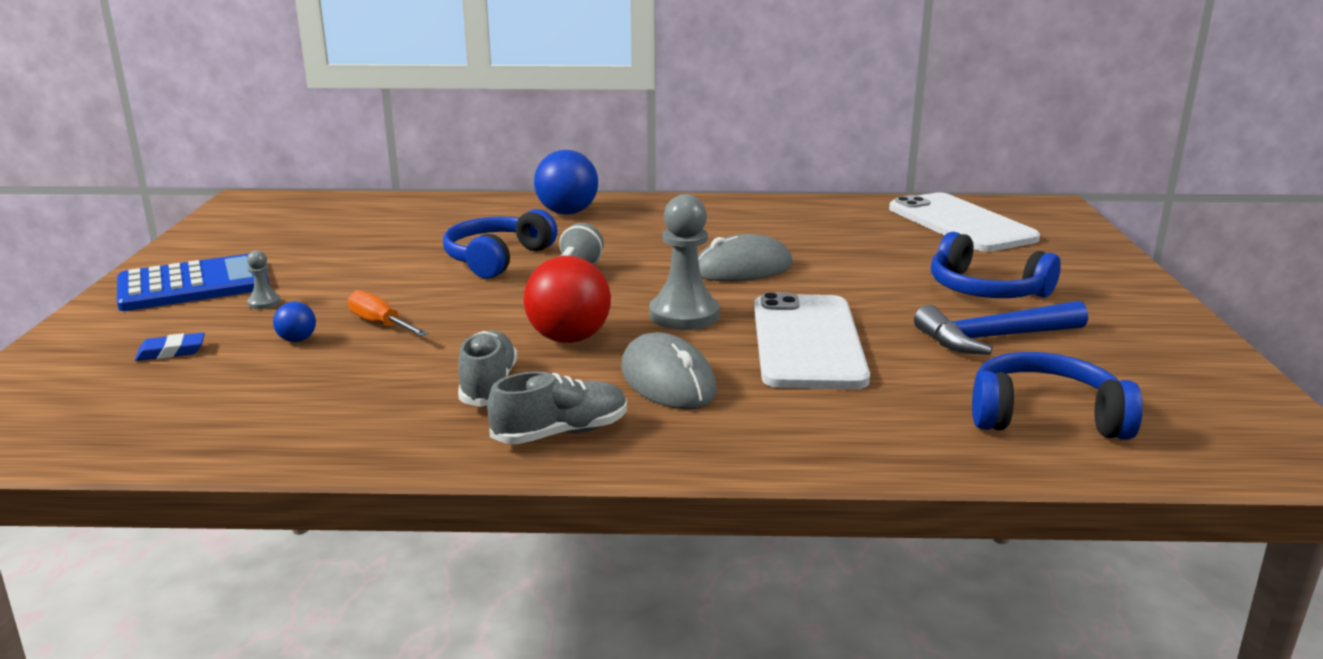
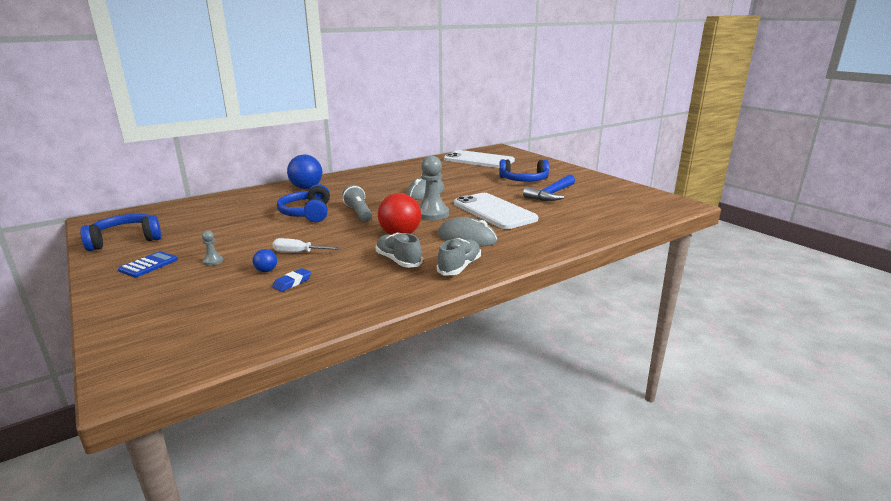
camera: 35 degrees left, 0 degrees up
blue calculator [117,254,269,311] -> blue calculator [118,251,178,277], size x0.54
blue eraser [135,333,205,361] -> blue eraser moved to [272,268,311,292]
orange screwdriver [348,290,428,336] -> white screwdriver [272,238,341,253]
blue headphones [972,352,1143,440] -> blue headphones moved to [80,214,162,251]

